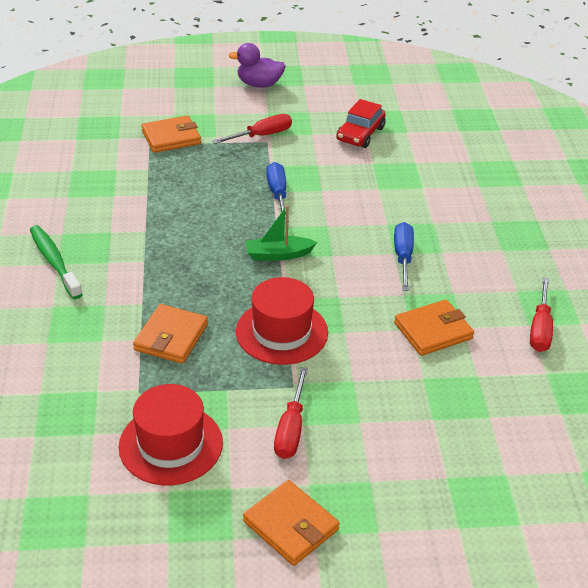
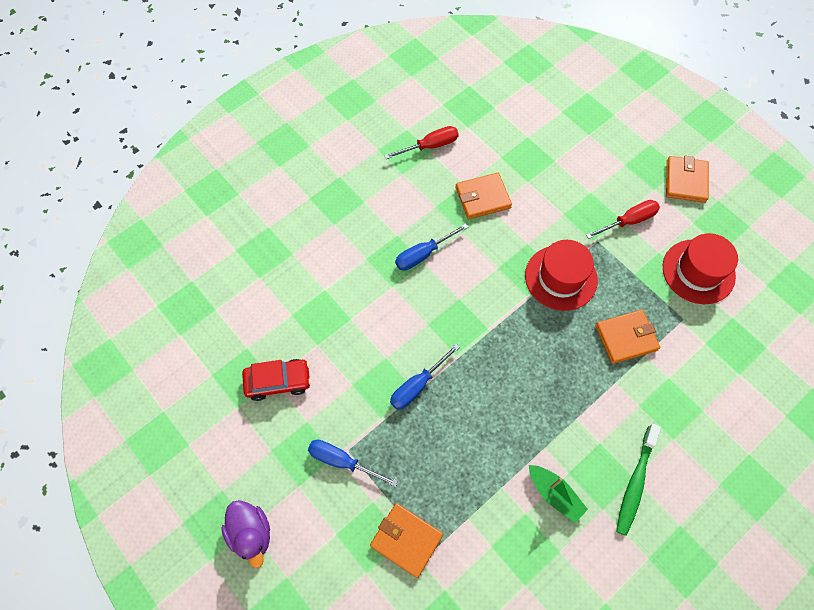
camera: 125 degrees left, 25 degrees up
red screwdriver [212,114,292,144] -> blue screwdriver [308,440,398,487]
green boat [245,205,317,261] -> green boat moved to [529,465,588,523]
orange wallet [394,299,474,356] -> orange wallet turned 45 degrees counterclockwise [456,173,512,219]

